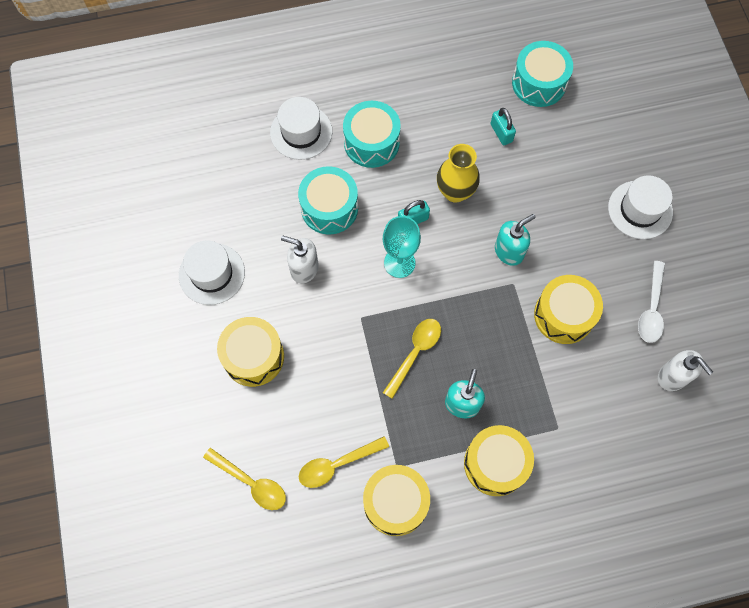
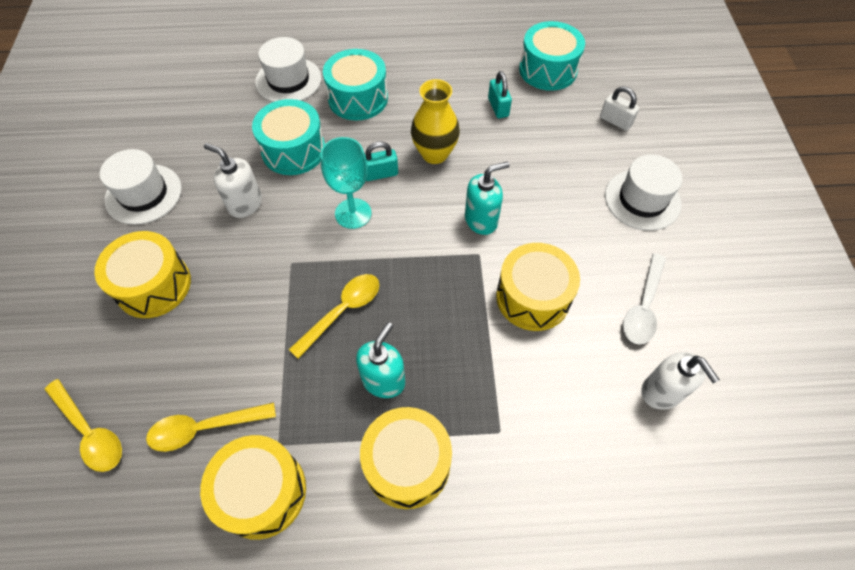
camera: 10 degrees right, 10 degrees down
none -> white padlock [600,86,639,131]

